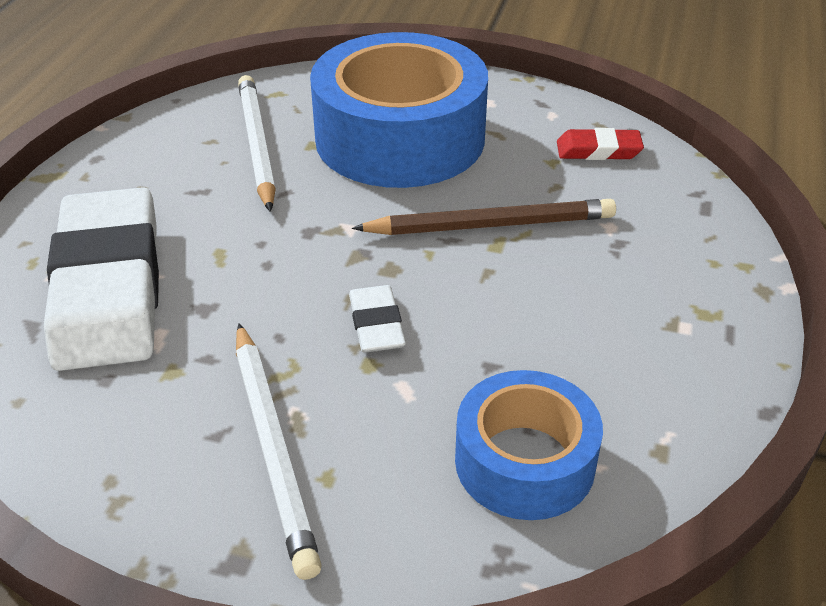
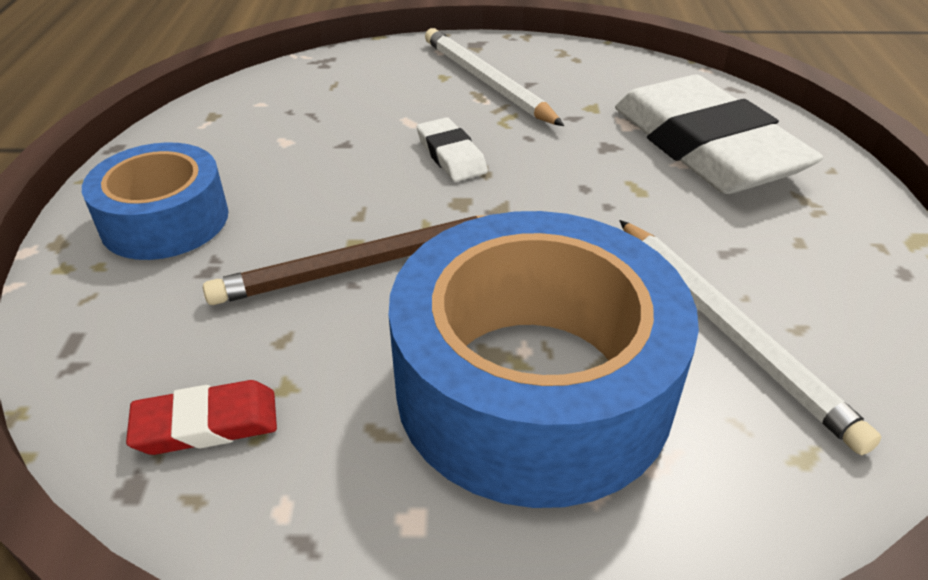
camera: 165 degrees right, 0 degrees up
blue tape [455,370,603,520] -> blue tape moved to [82,142,229,260]

